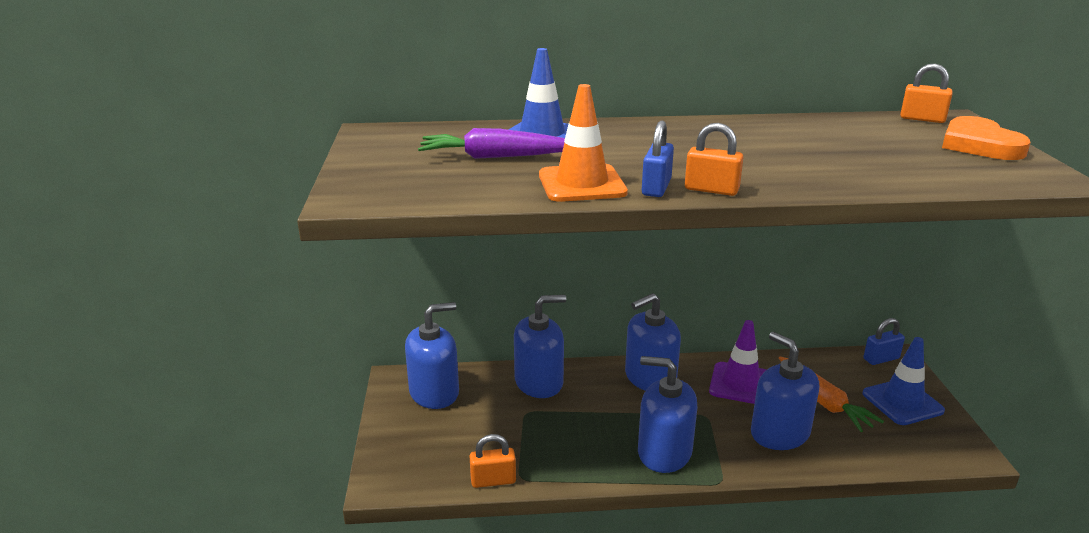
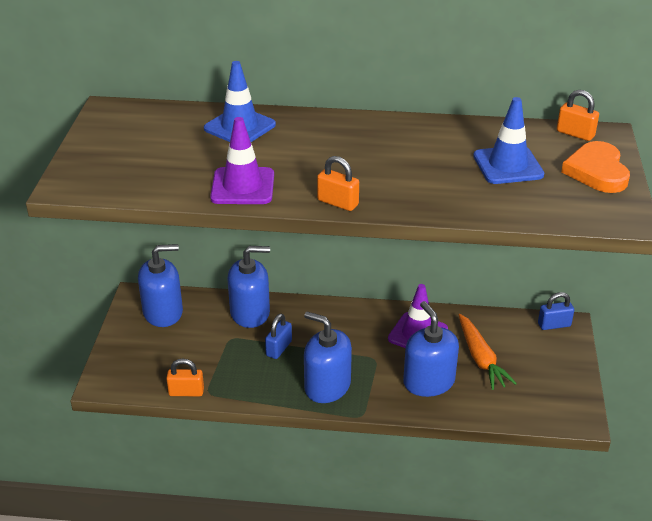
camera: 10 degrees right, 10 degrees up
purple carrot [418,128,565,159] -> none
orange traffic cone [539,84,628,202] -> purple traffic cone [210,117,274,204]
blue soap dispenser [625,293,681,391] -> none
blue padlock [642,120,674,197] -> blue padlock moved to [265,314,292,359]
blue traffic cone [862,337,945,425] -> blue traffic cone moved to [473,97,544,184]

